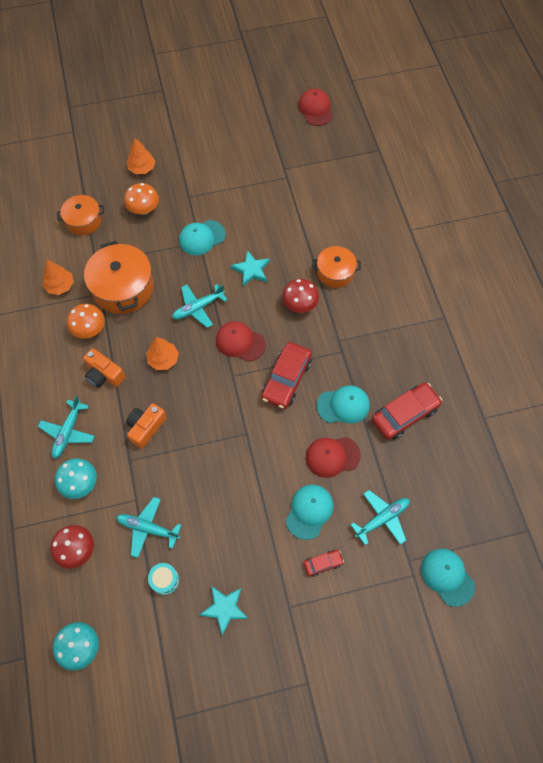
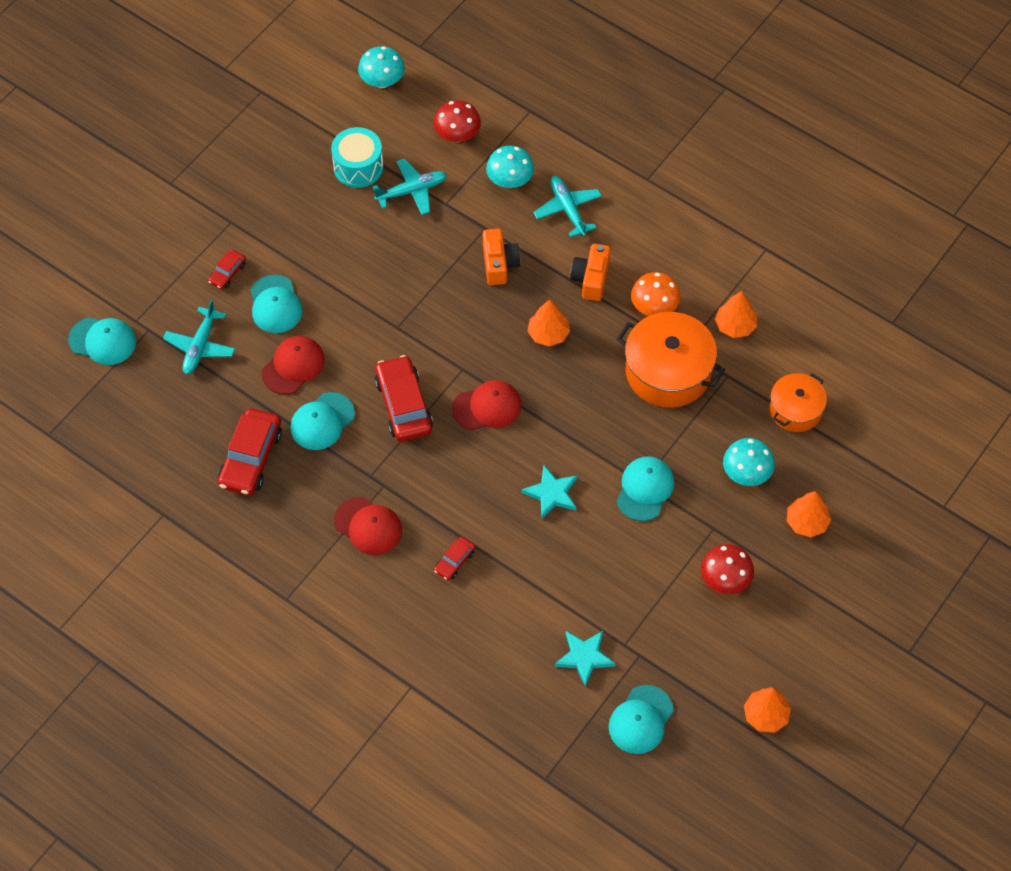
camera: 140 degrees right, 5 degrees down
orange camera [83,348,125,388] -> orange camera turned 75 degrees counterclockwise [570,244,611,301]
orange mushroom [124,183,159,215] -> turquoise mushroom [723,438,775,486]
turquoise drum [148,563,179,595] -> turquoise drum [331,127,383,188], size x1.60
turquoise plane [172,284,227,328] -> none
turquoise star [199,586,248,636] -> turquoise star moved to [555,631,616,687]
red mushroom [282,279,319,313] -> red mushroom moved to [701,544,754,594]
red cap [298,89,333,126] -> red cap moved to [334,497,402,555]
orange pot [312,246,361,288] -> red car [434,536,476,580]
none -> turquoise cap [609,685,674,754]
none -> orange tree [744,687,791,732]

